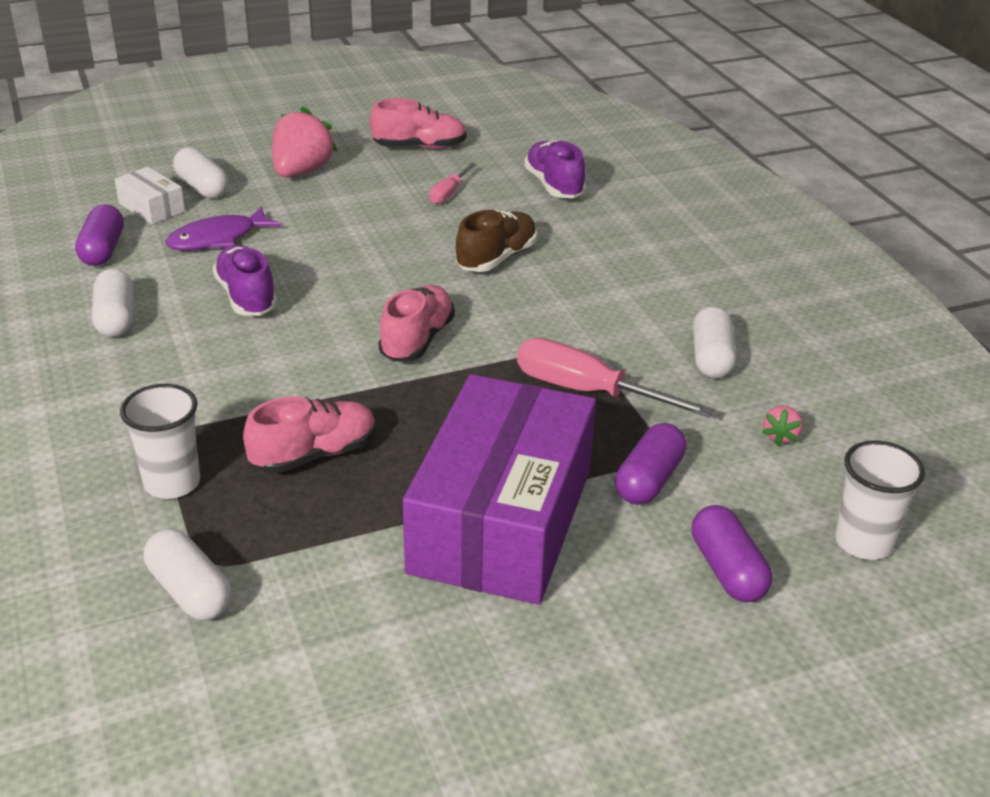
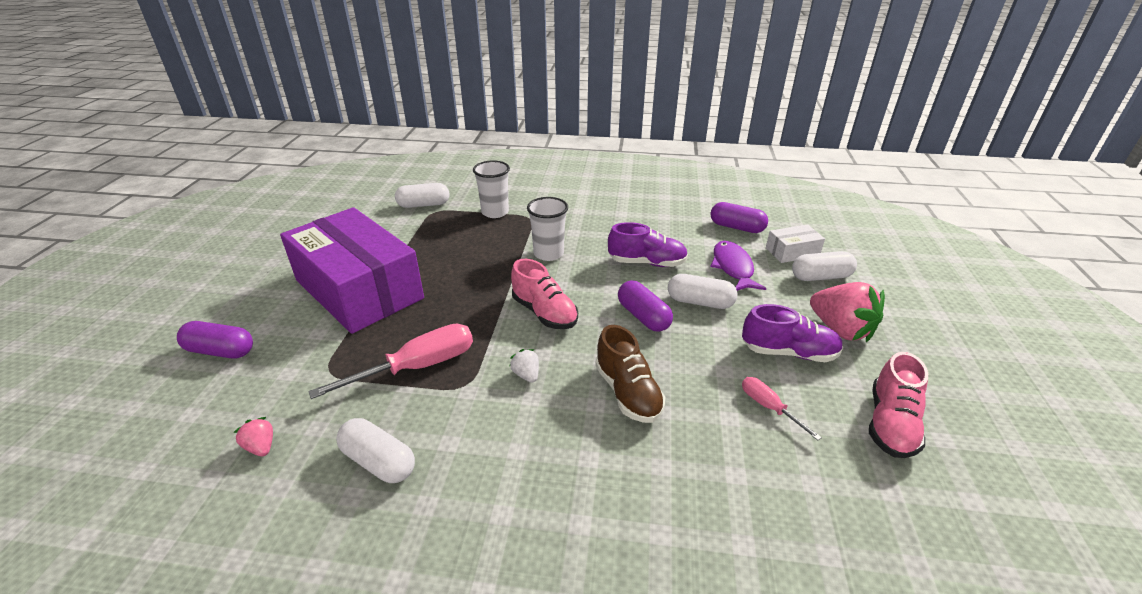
camera: 120 degrees right, 0 degrees up
white capsule [92,269,134,337] -> white capsule moved to [668,274,737,309]
pink shoe [243,396,376,474] -> none
purple shoe [524,140,586,198] -> purple shoe moved to [742,304,843,362]
purple capsule [615,423,687,505] -> purple capsule moved to [618,281,673,332]
white cup [835,441,925,560] -> white cup moved to [527,197,568,261]
none -> white strawberry [510,349,539,383]

